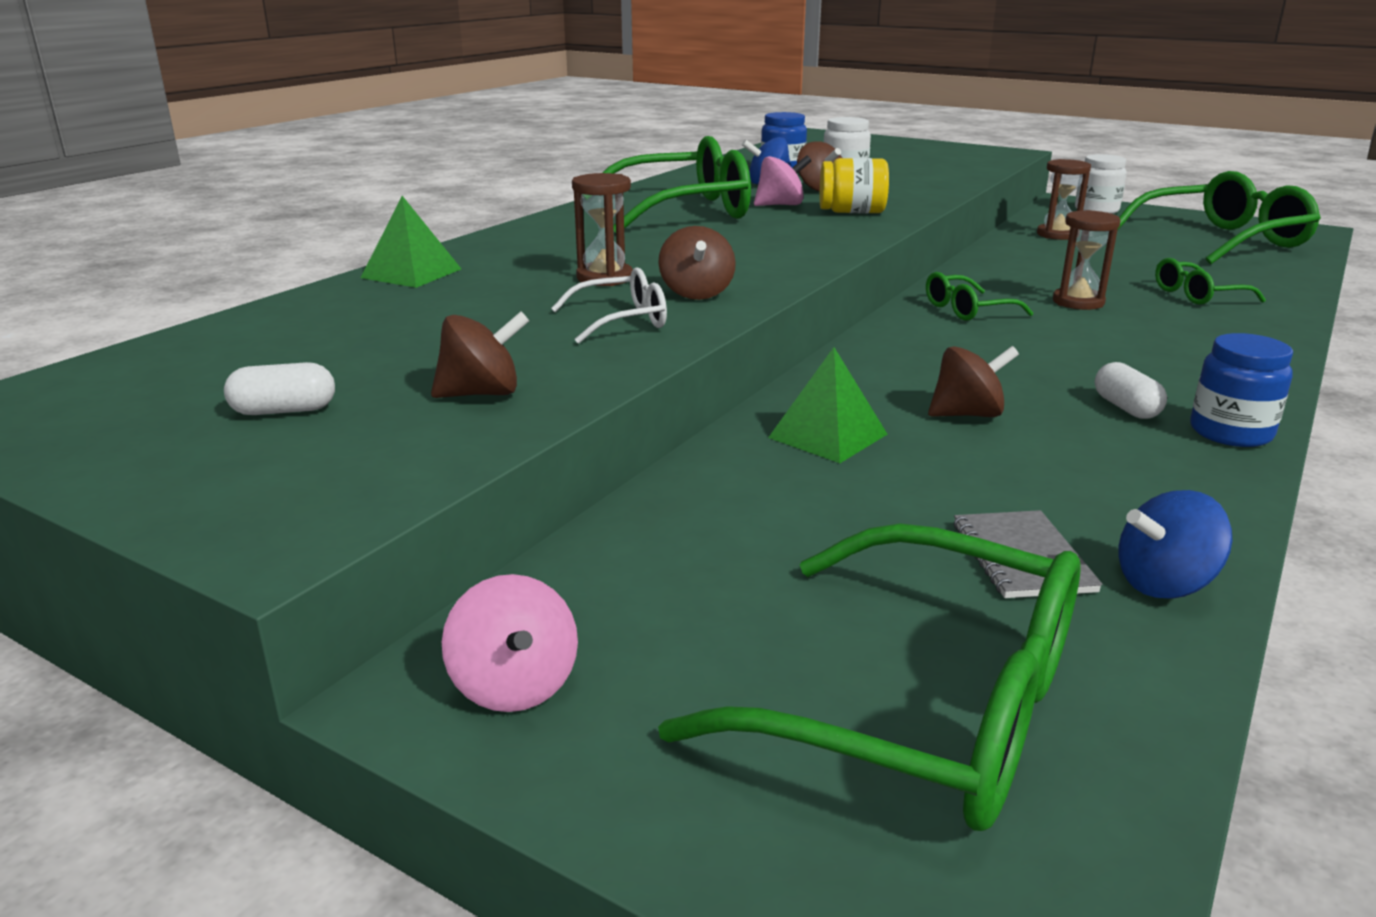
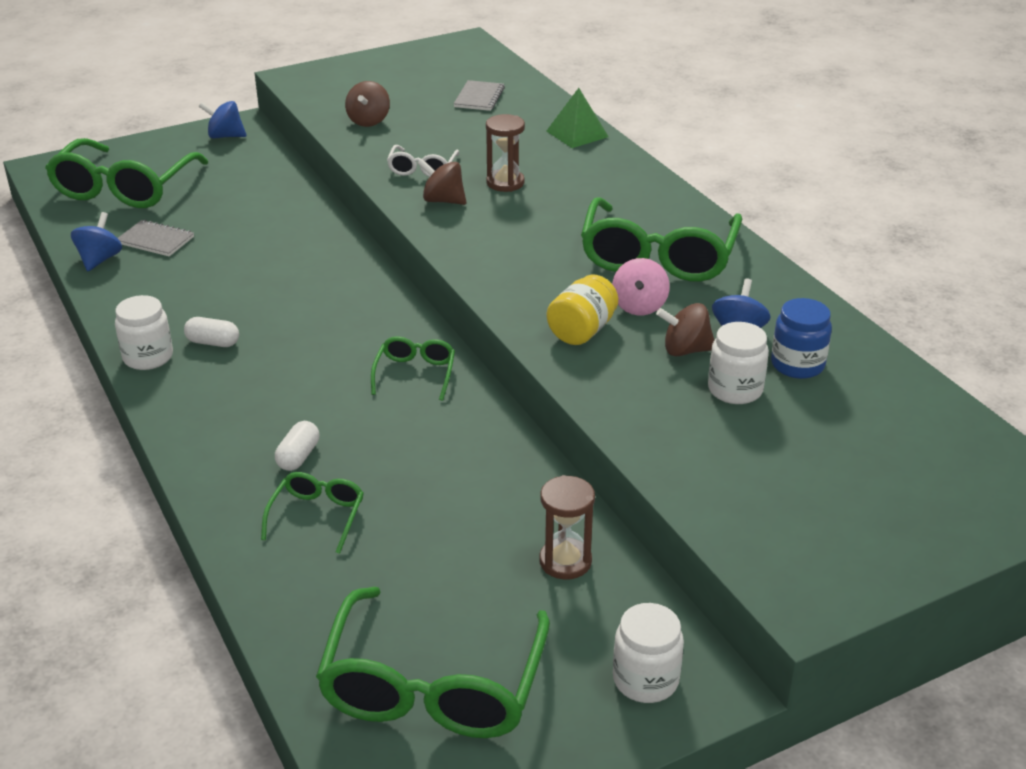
camera: 120 degrees right, 10 degrees up
white capsule [224,362,335,415] -> white capsule moved to [275,421,319,471]
pink spinning top [442,574,578,712] -> blue spinning top [198,101,247,138]
green glasses [658,524,1081,831] -> green glasses turned 45 degrees counterclockwise [45,138,208,208]
green pyramid [768,347,887,463] -> none
brown spinning top [928,346,1019,417] -> none
brown hourglass [1053,210,1121,310] -> none
blue jar [1190,333,1293,447] -> white jar [115,295,173,370]
none -> grey notebook [454,80,505,111]

